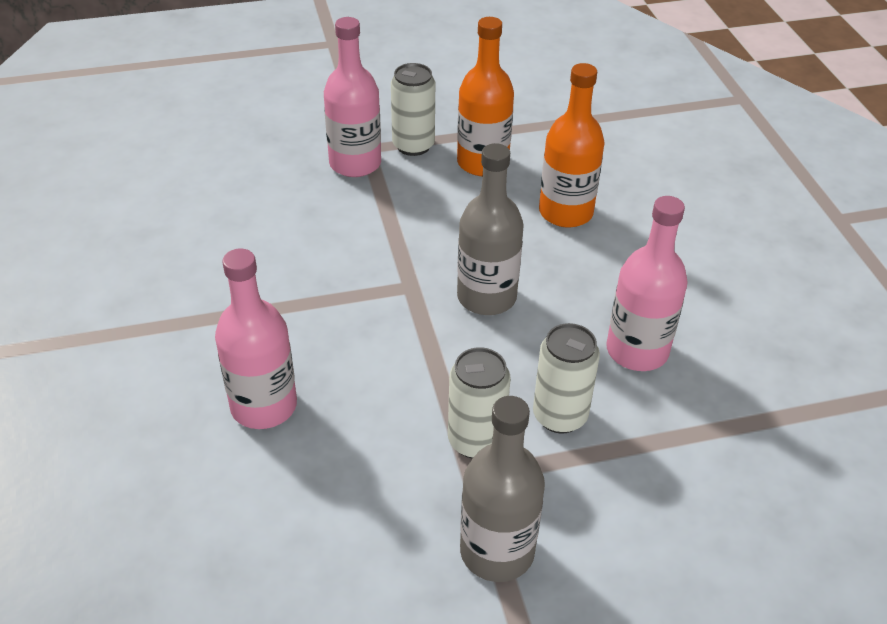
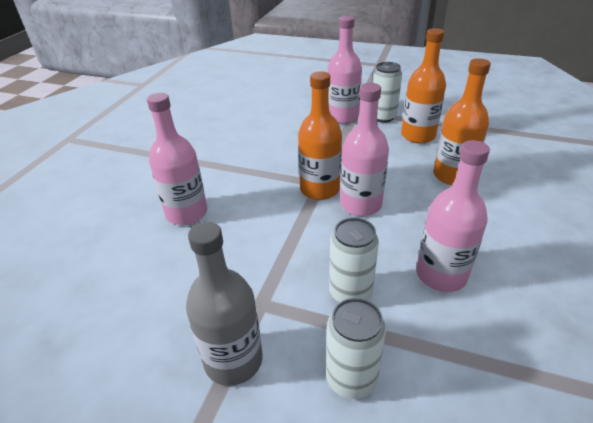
camera: 35 degrees right, 5 degrees down
white can [448,347,511,459] -> white can moved to [326,298,386,399]
grey bottle [457,143,524,315] -> pink bottle [340,83,389,216]
none -> orange bottle [298,71,342,200]

